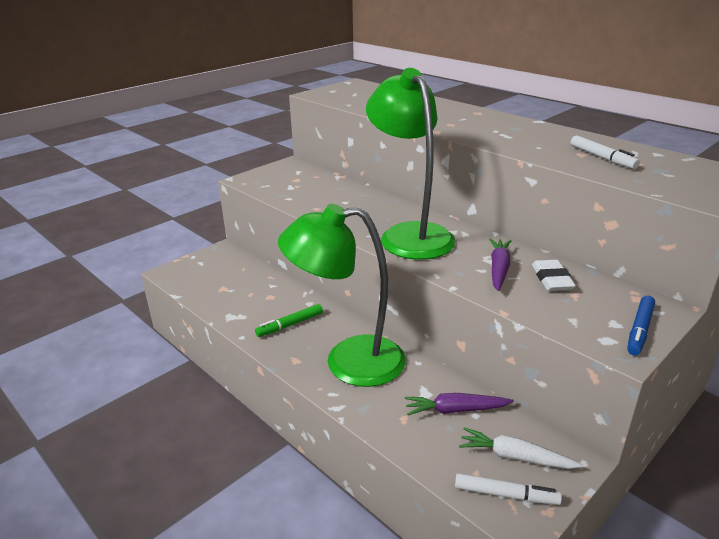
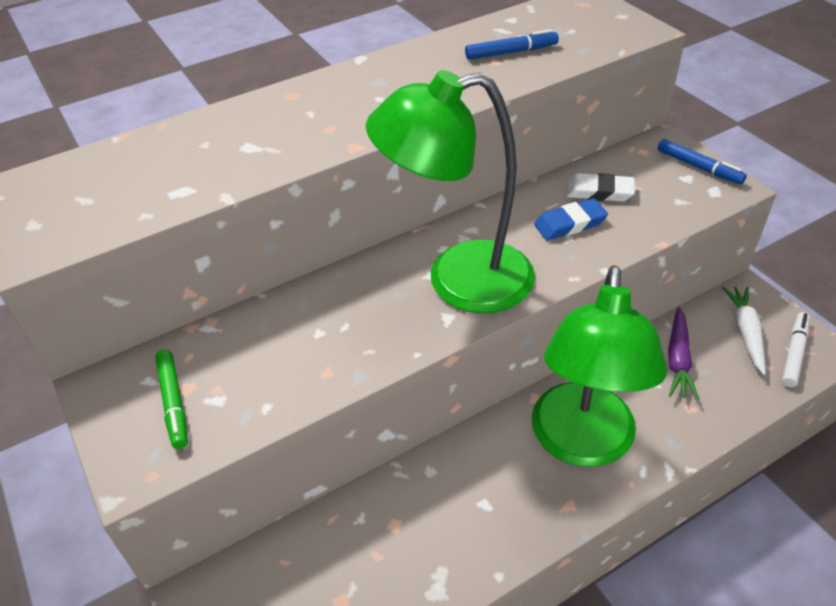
camera: 75 degrees left, 15 degrees up
green marker [255,304,323,337] -> green marker moved to [155,350,188,449]
white carrot [459,427,583,469] -> white carrot turned 150 degrees clockwise [722,287,766,375]
purple carrot [489,238,511,291] -> blue eraser [534,198,608,241]
white marker [571,135,640,169] -> blue marker [465,29,559,60]

